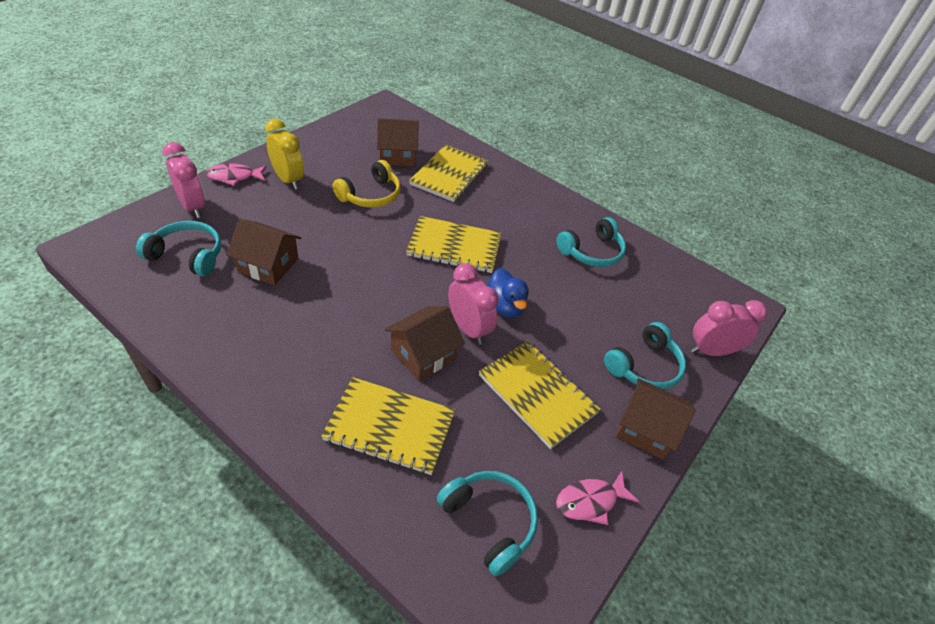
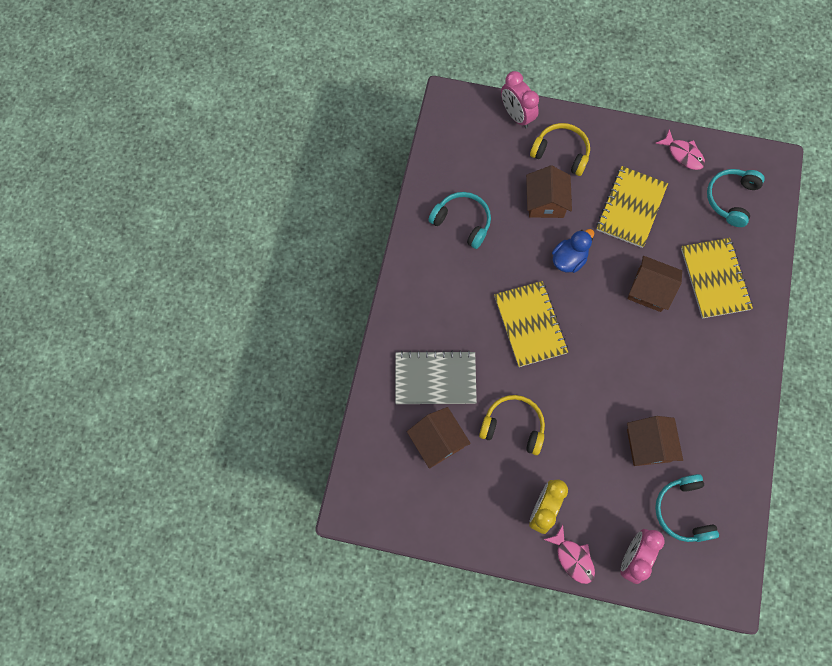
camera: 110 degrees left, 25 degrees up
yellow notebook [409,145,488,202] -> grey notebook [395,350,477,404]
pink clock [448,263,499,344] -> none
turquoise headphones [604,322,686,390] -> yellow headphones [530,123,590,176]
brown house [616,378,696,459] -> brown house moved to [526,165,572,218]

